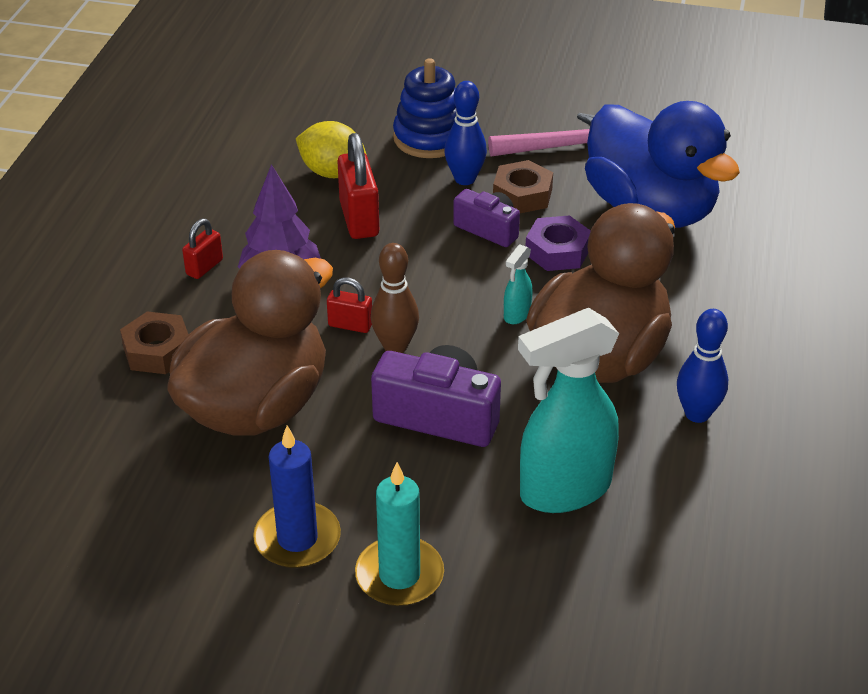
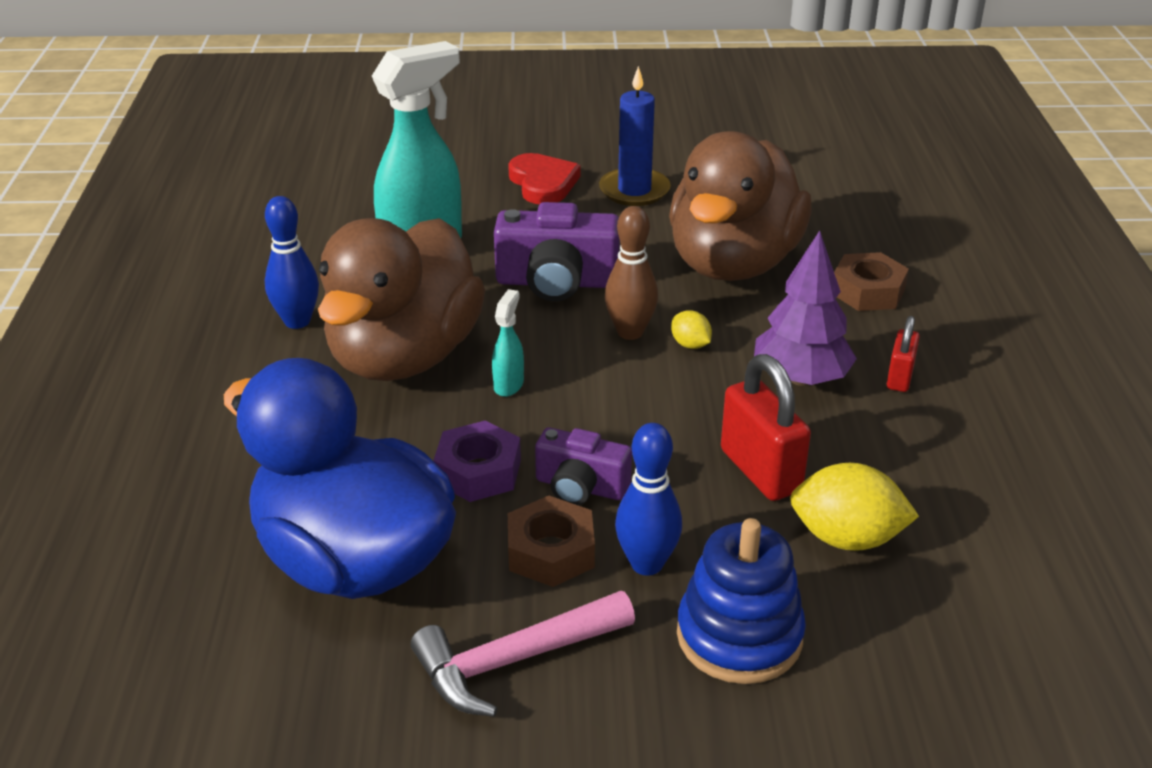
camera: 165 degrees right, 5 degrees down
red padlock [327,277,372,333] -> yellow lemon [671,310,712,349]
turquoise candle [355,462,444,606] -> red heart [508,153,580,204]

